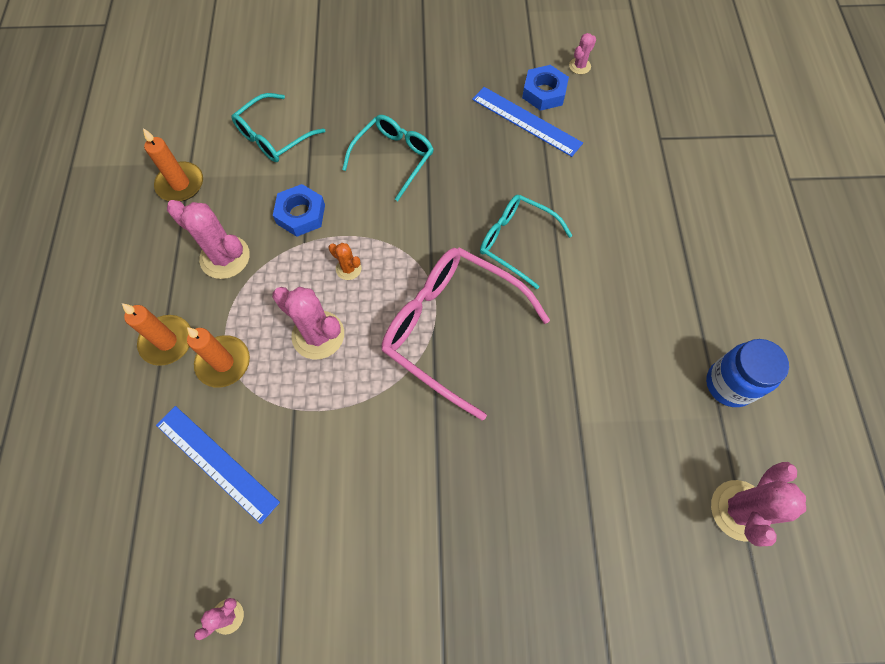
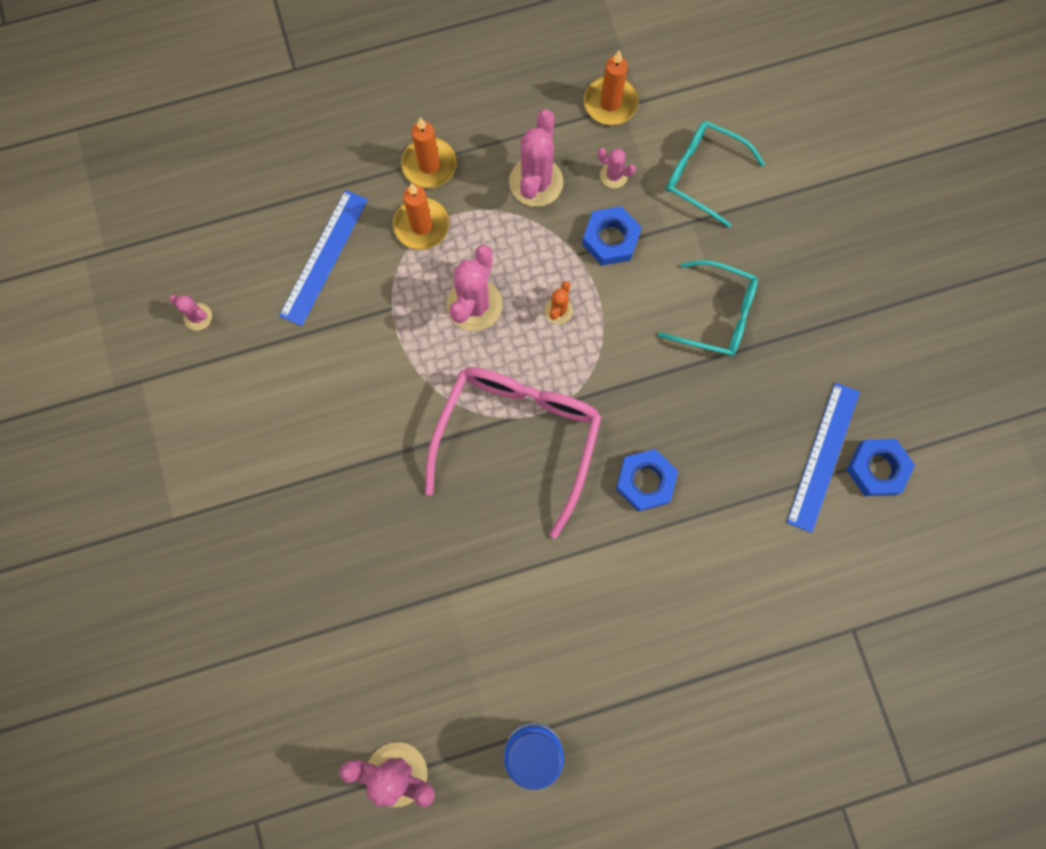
camera: 75 degrees right, 10 degrees up
turquoise glasses [480,195,573,289] -> blue nut [616,449,678,512]
pink cactus [569,33,596,74] -> pink cactus moved to [597,148,636,188]

